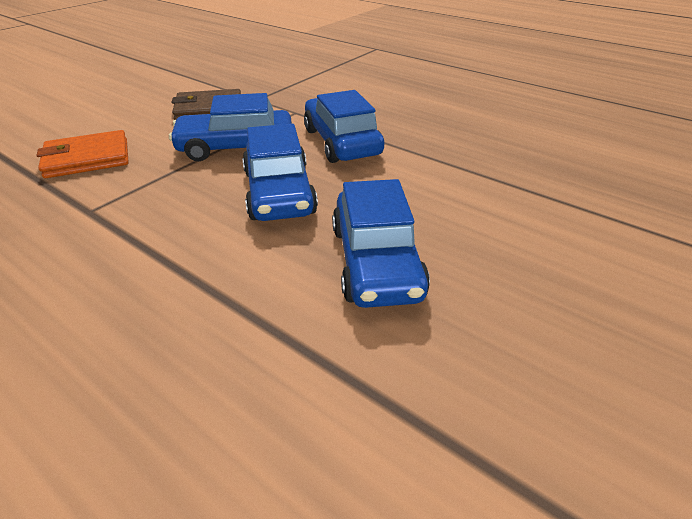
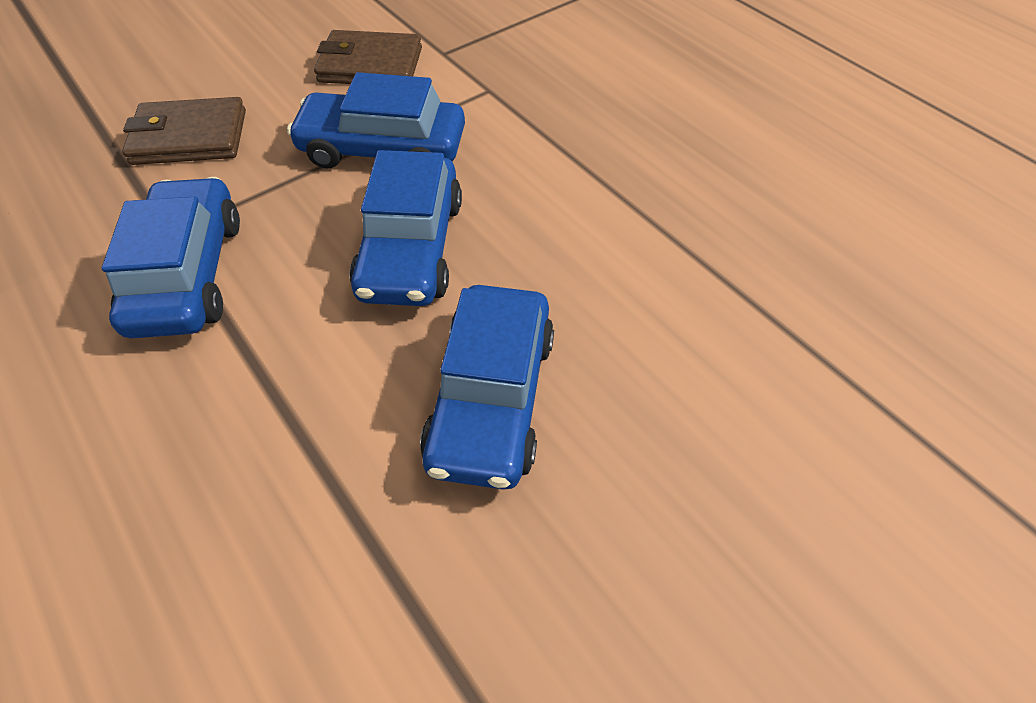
camera: 15 degrees right, 15 degrees up
orange wallet [37,130,129,178] -> brown wallet [122,97,246,165]
blue car [304,90,385,163] -> blue car moved to [102,177,240,338]

